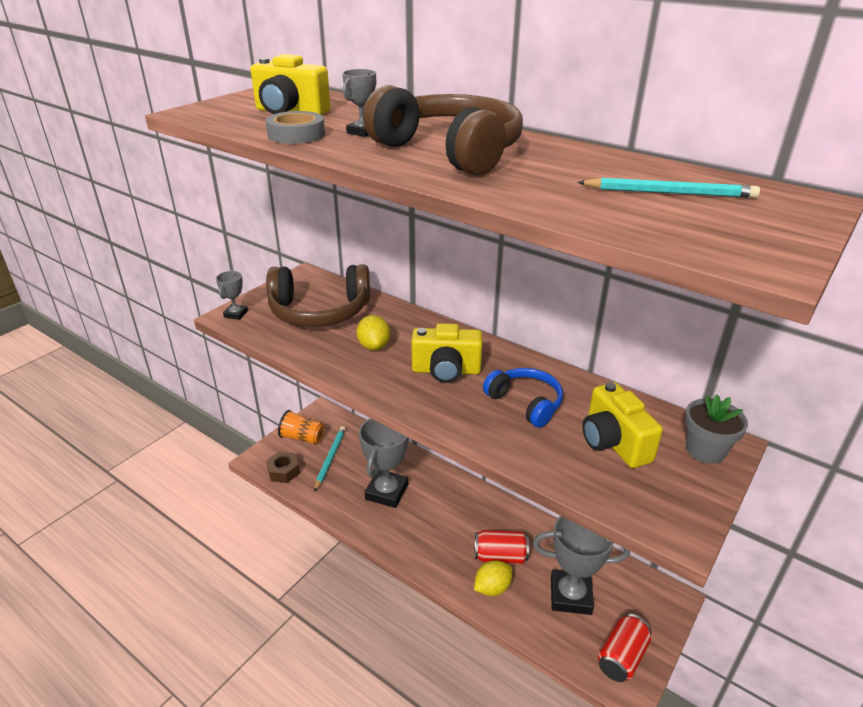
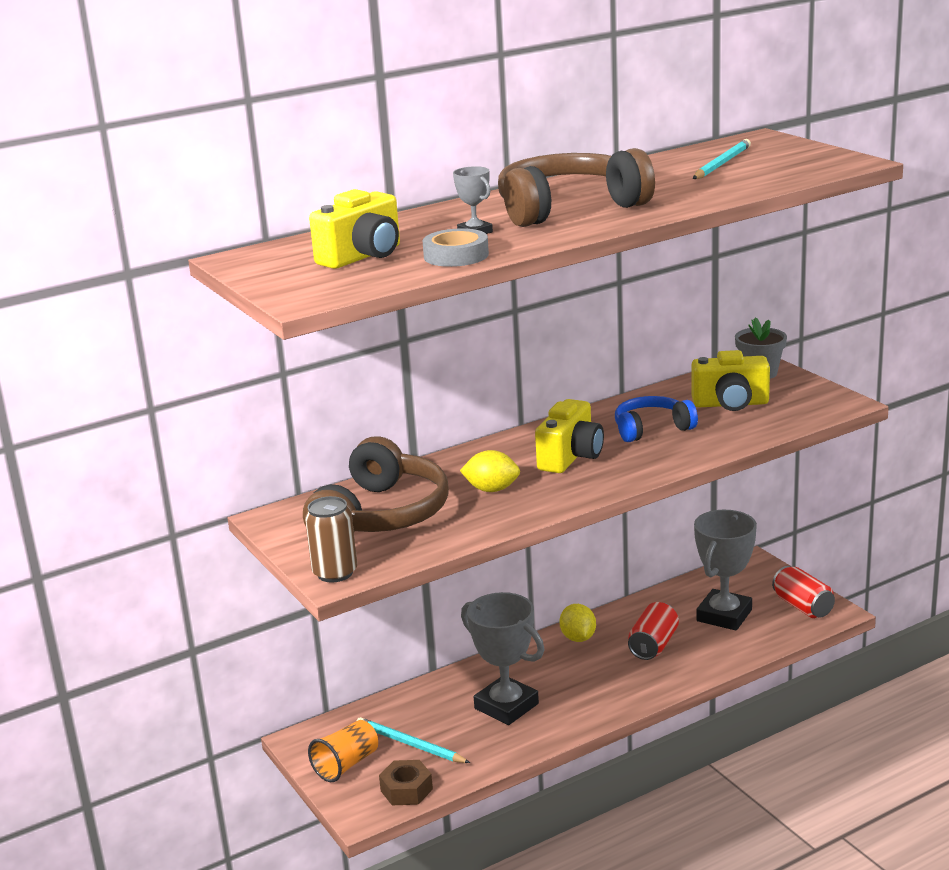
camera: 65 degrees left, 10 degrees down
grey trophy [216,271,248,320] -> brown can [305,496,357,583]
yellow lemon [474,560,513,596] -> yellow lemon moved to [559,604,596,642]

